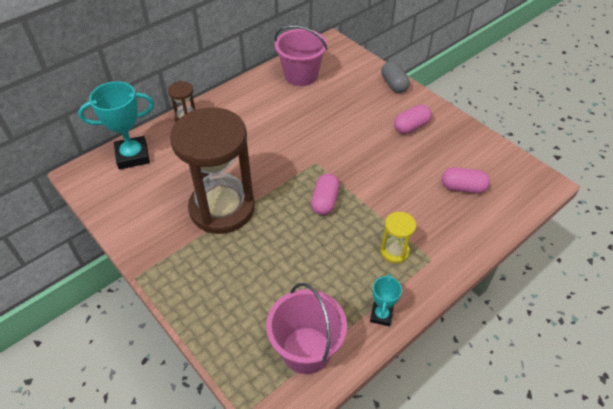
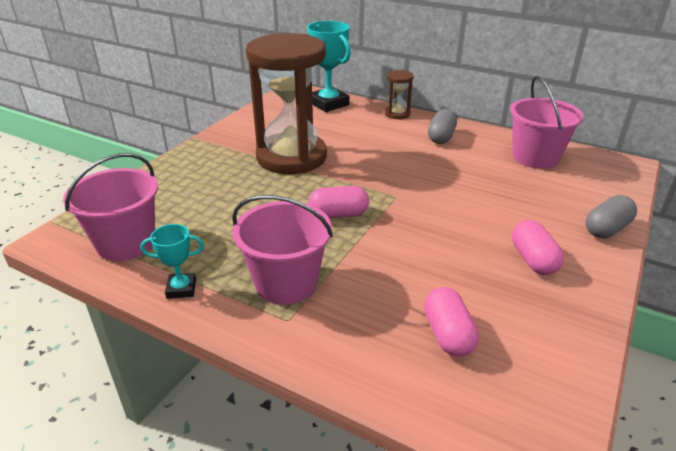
camera: 70 degrees right, 15 degrees down
yellow hourglass [380,212,416,263] -> pink bucket [232,195,333,305]
pink capsule [394,104,432,134] -> pink capsule turned 45 degrees clockwise [512,220,564,275]
none -> grey capsule [428,109,457,144]

